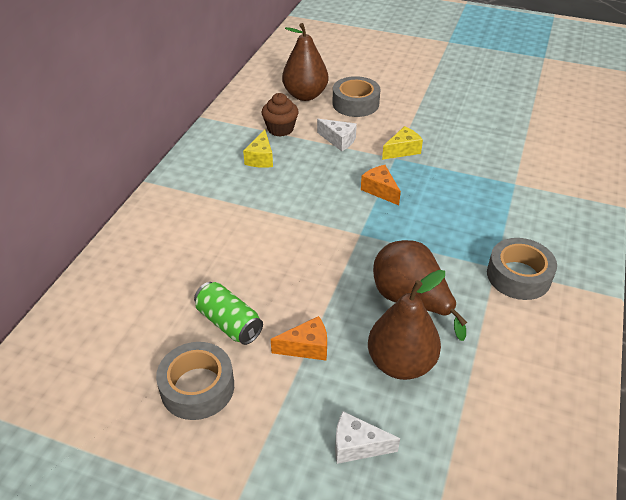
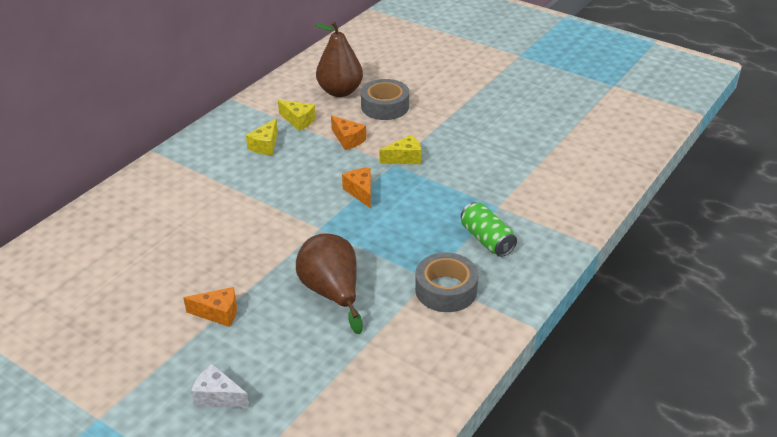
camera: 15 degrees right, 5 degrees down
grey tape [156,342,234,420] -> none
green can [194,282,263,345] -> green can moved to [461,202,517,257]
brown cupcake [262,93,299,137] -> yellow cheese [278,100,316,131]
white cheese [317,119,357,151] -> orange cheese [331,115,366,150]
brown pear [368,270,445,380] -> none

